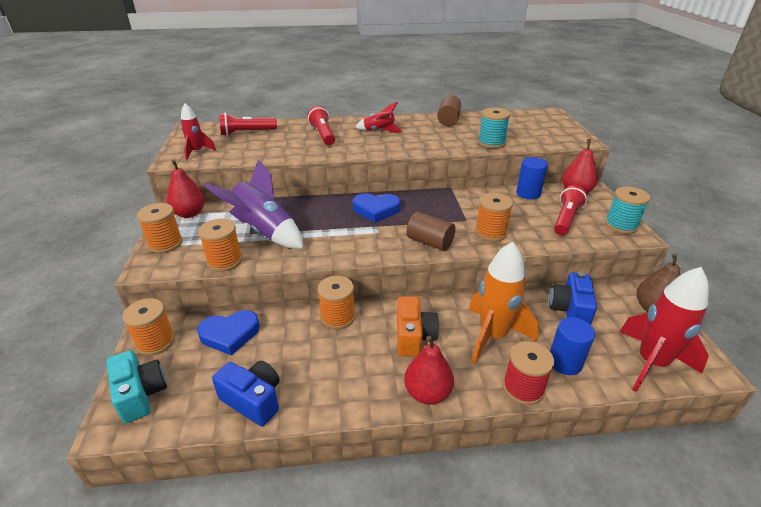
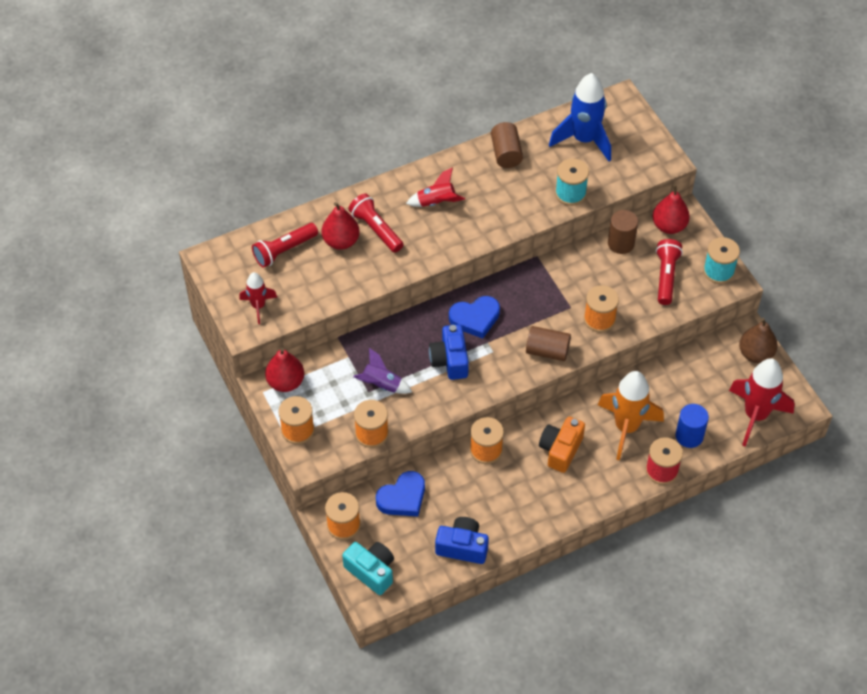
camera: 20 degrees left, 20 degrees up
purple rocket [204,159,304,249] -> purple rocket [353,348,412,394], size x0.55
orange camera [397,296,439,356] -> orange camera turned 135 degrees counterclockwise [539,417,585,473]
red pear [404,336,454,405] -> red pear moved to [322,202,360,250]
blue cylinder [516,157,548,200] -> brown cylinder [608,210,638,254]
blue camera [549,272,597,325] -> blue camera moved to [429,324,469,380]
none -> blue rocket [549,73,611,162]

